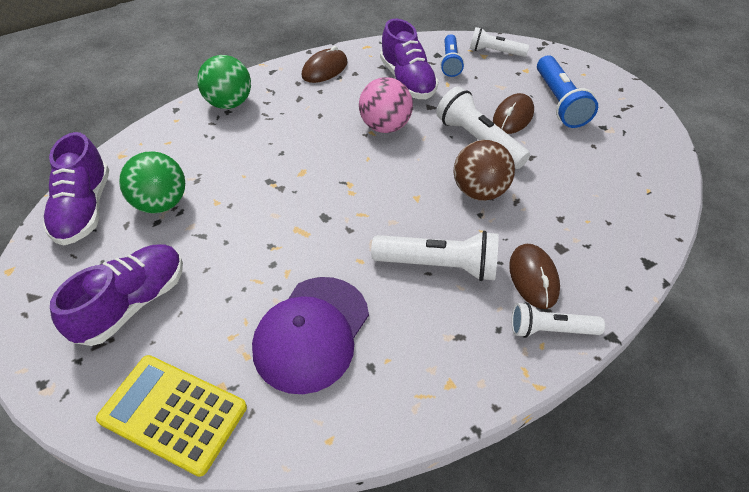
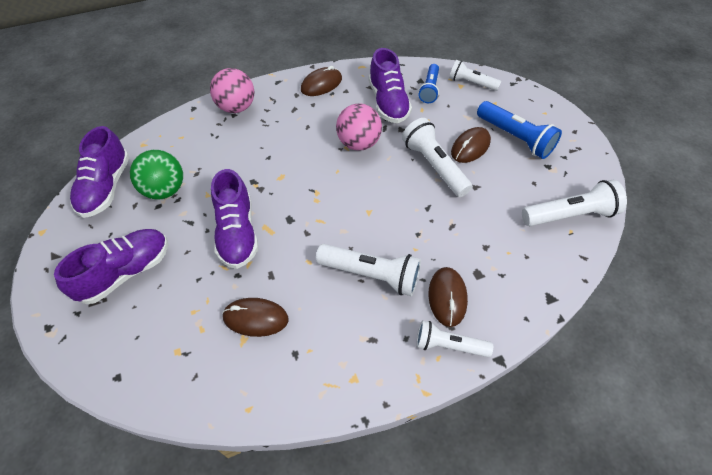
camera: 10 degrees right, 5 degrees up
yellow calculator [96,355,247,477] -> none
green ball [197,55,251,109] -> pink ball [210,68,254,113]
purple cap [252,277,369,394] -> brown mouse [222,298,288,337]
brown ball [454,140,515,201] -> none
blue flashlight [537,56,598,128] -> blue flashlight turned 45 degrees counterclockwise [477,101,562,159]
none -> purple shoe [211,169,258,269]
none -> white flashlight [522,180,627,226]

